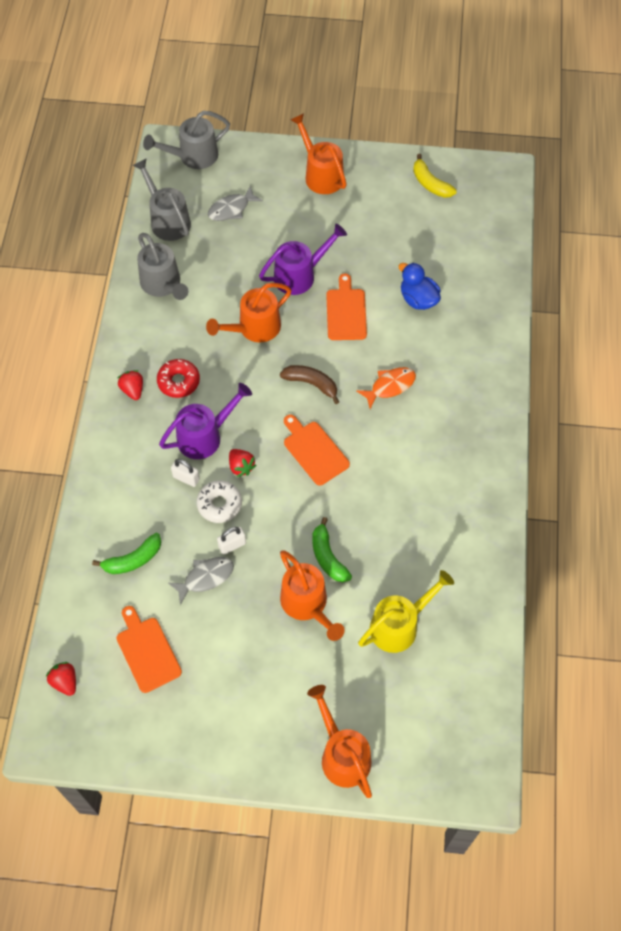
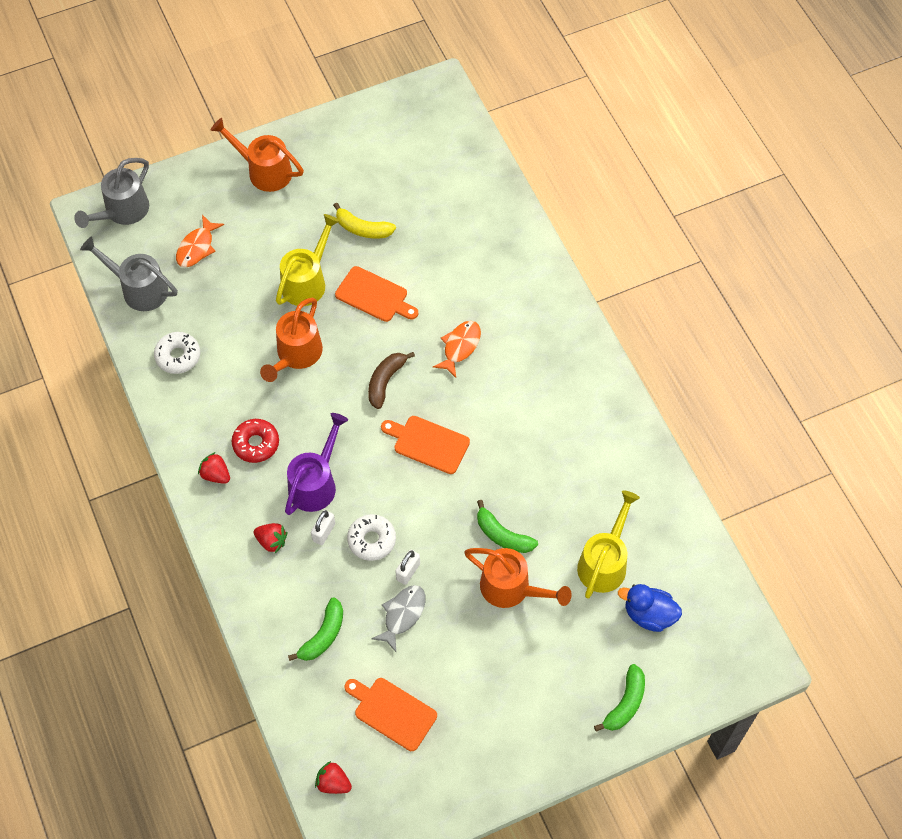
camera: 30 degrees left, 0 degrees up
grey watering can [137,233,188,300] -> white donut [154,332,200,374]
white padlock [171,459,200,487] -> white padlock turned 60 degrees counterclockwise [311,510,335,545]
grey fish [208,185,263,221] -> orange fish [176,215,224,267]
red strawberry [229,449,257,477] -> red strawberry moved to [254,523,287,553]
purple watering can [259,224,347,295] -> yellow watering can [276,214,340,306]
brown banana [280,365,339,404] -> brown banana turned 60 degrees counterclockwise [368,352,415,409]
orange watering can [307,685,372,798] -> green banana [594,664,645,732]
orange cutting board [326,273,367,340] -> orange cutting board turned 150 degrees clockwise [335,266,418,322]
blue duck [399,263,441,310] -> blue duck moved to [618,584,682,632]
yellow banana [413,154,457,198] -> yellow banana moved to [333,202,396,238]

